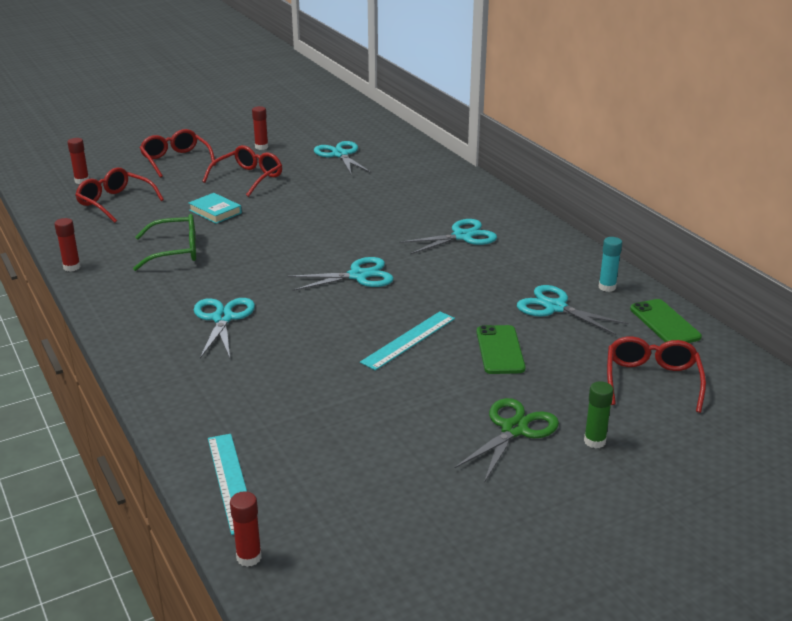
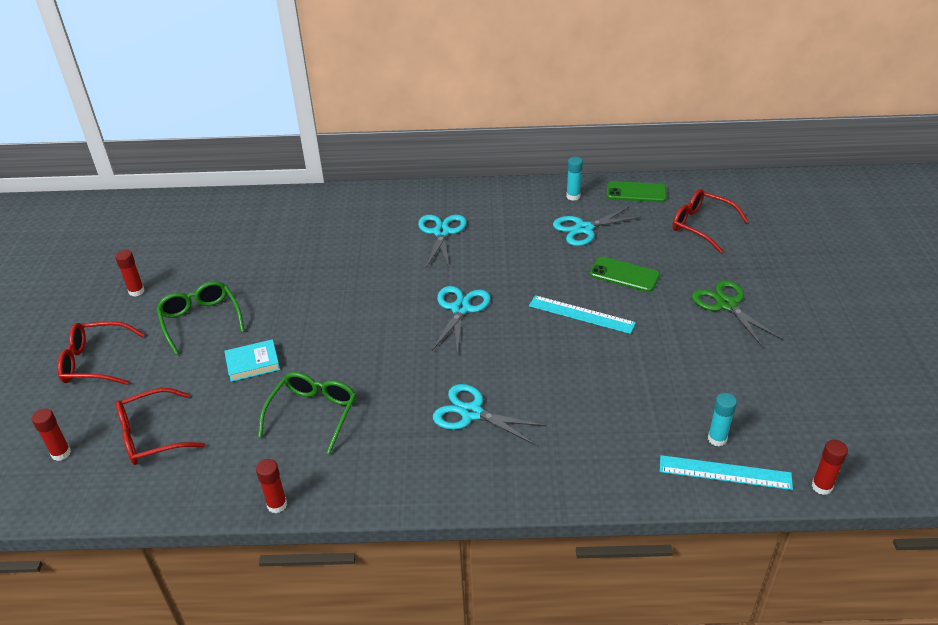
camera: 60 degrees left, 10 degrees up
red glasses [202,145,282,197] -> green glasses [156,281,245,355]
turquoise scissors [314,141,371,176] -> none
turquoise ruler [360,311,455,371] -> turquoise ruler turned 45 degrees counterclockwise [529,295,636,334]
green glue stick [584,381,614,449] -> none
none -> turquoise glue stick [708,393,737,446]

